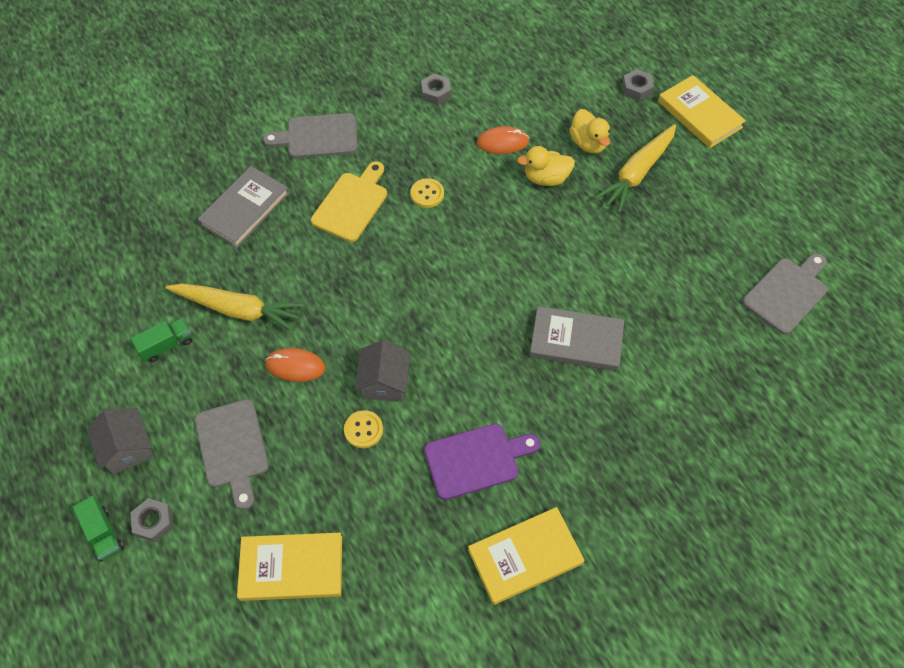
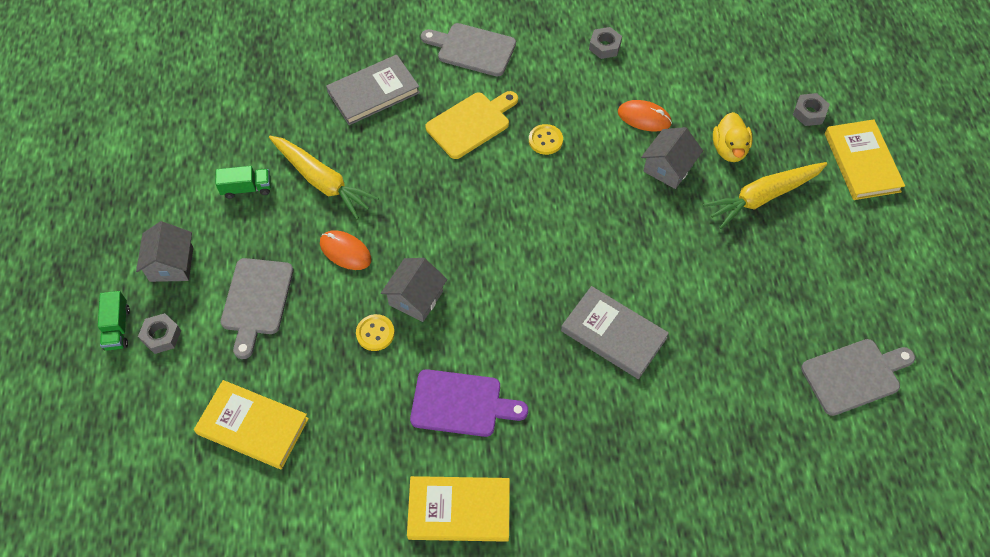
camera: 25 degrees right, 0 degrees up
yellow duck [517,146,575,186] -> grey house [641,127,703,189]

